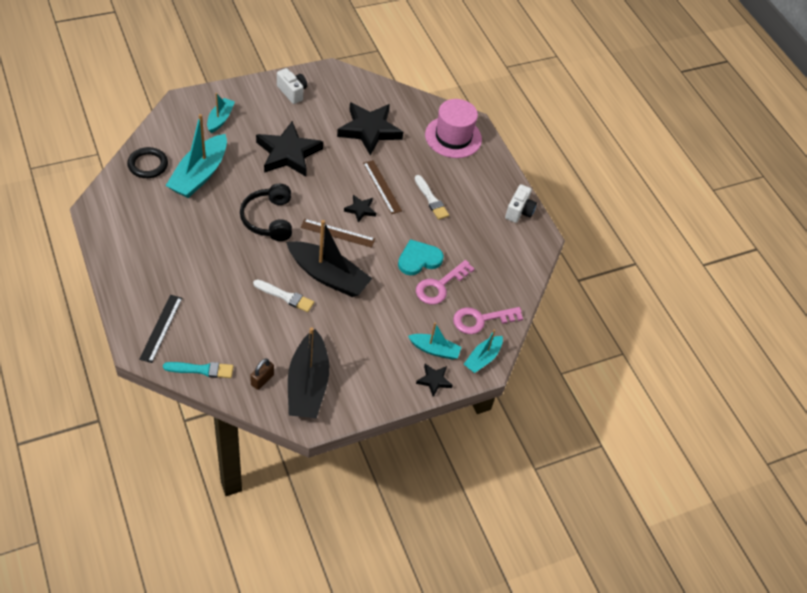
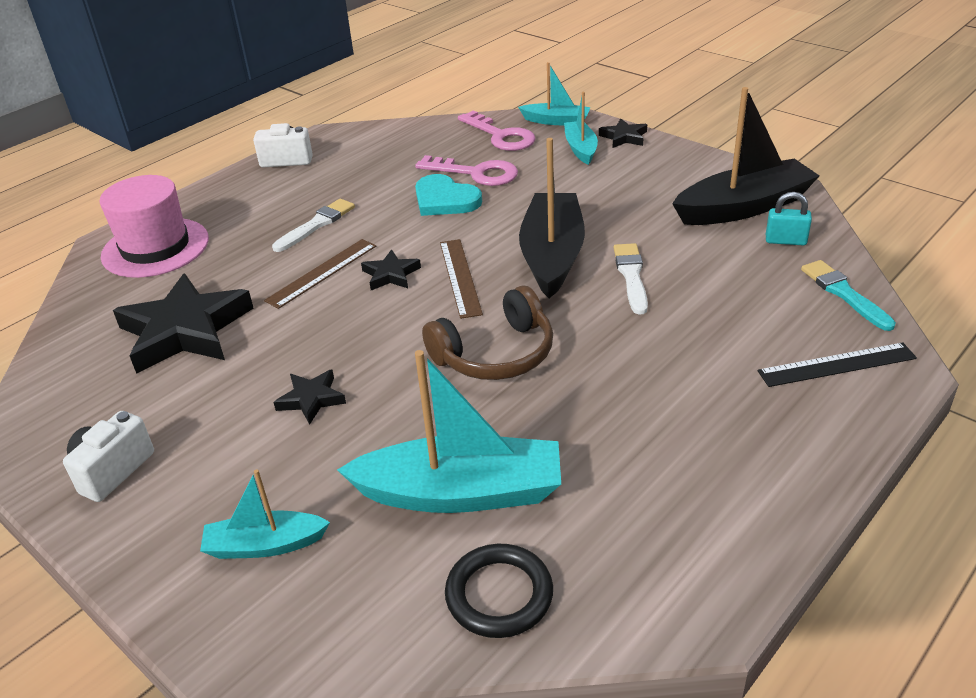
camera: 105 degrees left, 15 degrees down
black headphones [240,184,292,241] -> brown headphones [422,285,553,380]
brown padlock [250,359,274,390] -> turquoise padlock [766,192,812,245]
black star [256,121,323,177] -> black star [273,370,346,424], size x0.47

